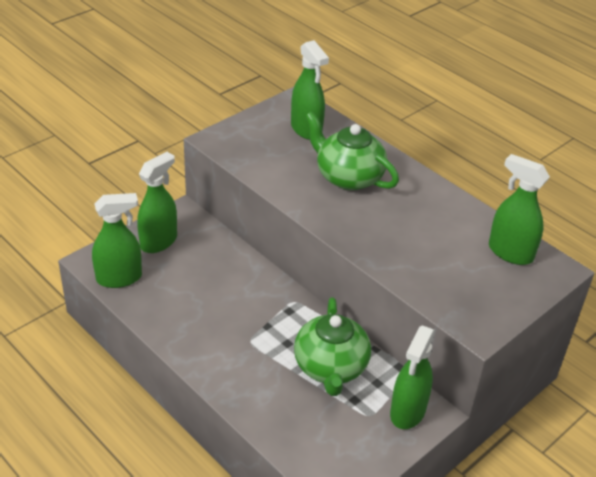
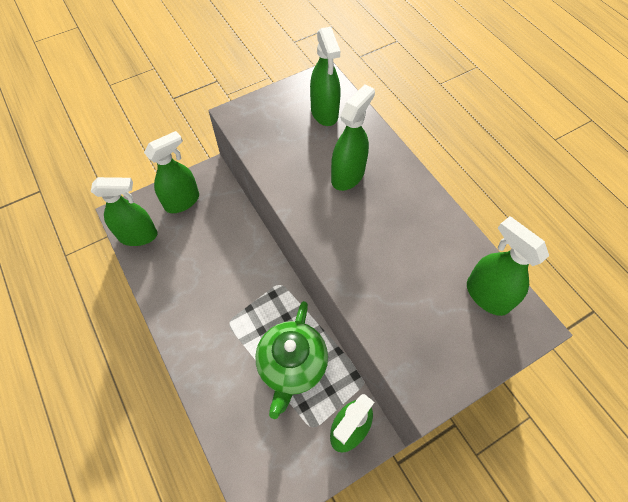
camera: 15 degrees right, 20 degrees up
green teapot [305,111,399,190] -> green spray bottle [331,84,375,191]

